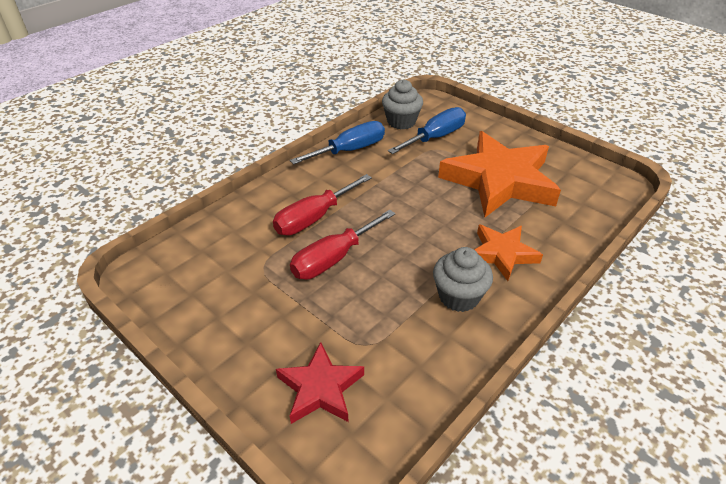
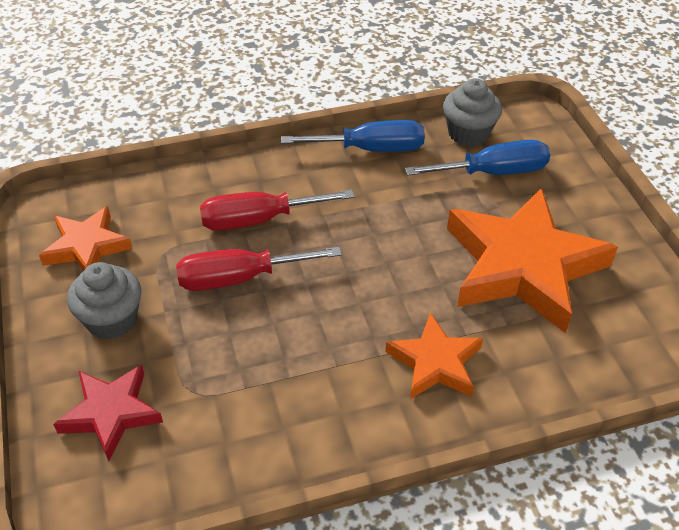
camera: 30 degrees right, 5 degrees up
grey cupcake [433,247,493,312] -> grey cupcake moved to [67,262,141,340]
none -> orange star [39,206,133,271]

